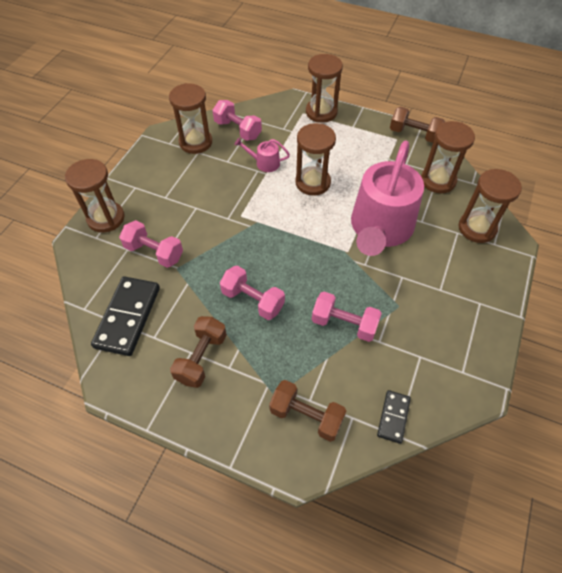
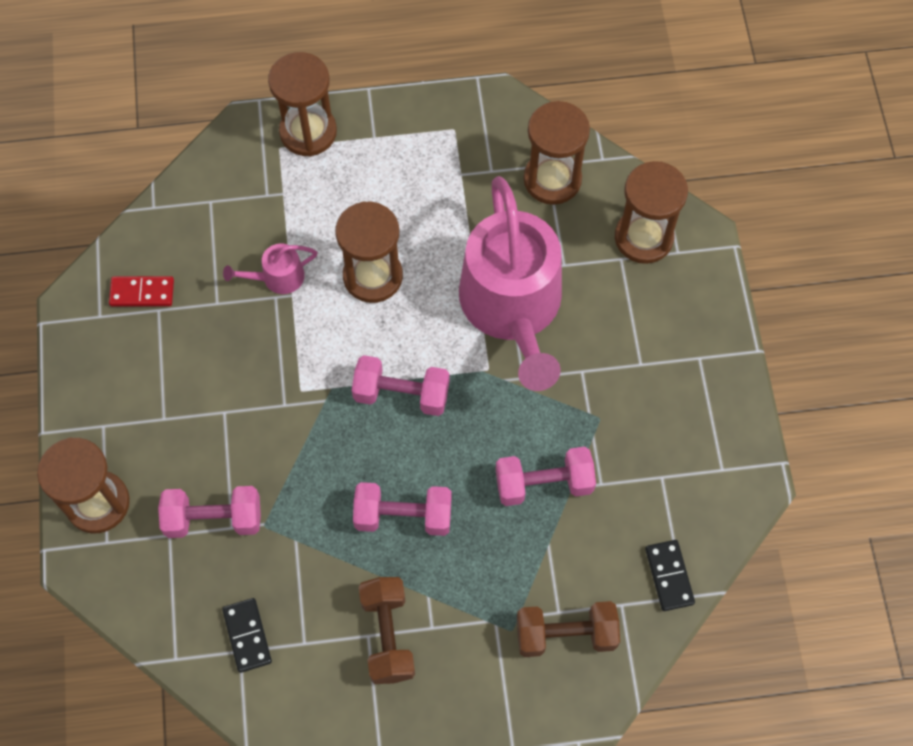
camera: 30 degrees left, 10 degrees up
black domino [91,276,160,356] -> black domino [222,598,272,673], size x0.54
brown hourglass [169,83,212,154] -> red domino [109,276,174,307]
pink dumbbell [212,100,262,141] -> pink dumbbell moved to [352,355,450,416]
brown dumbbell [390,107,445,143] -> none

